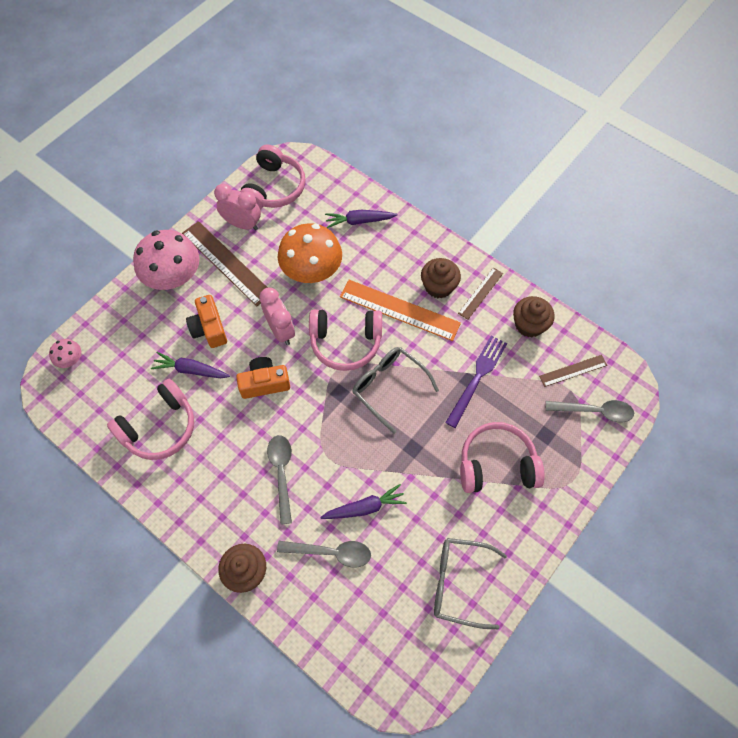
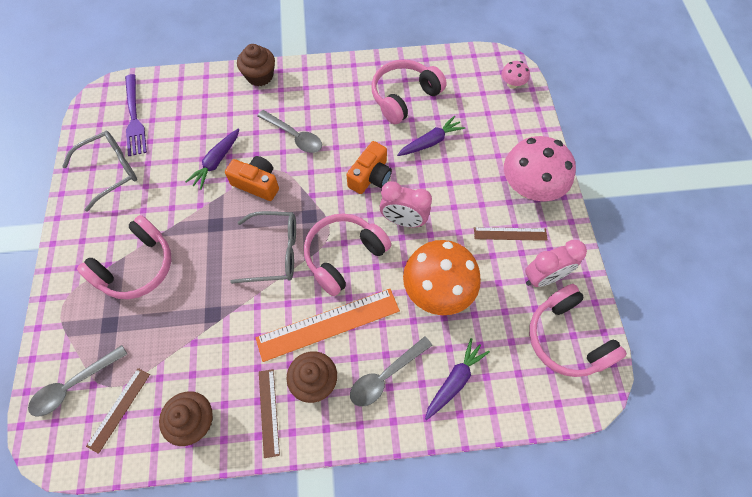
camera: 135 degrees right, 0 degrees up
pink headphones [107,379,194,460] -> pink headphones turned 45 degrees clockwise [371,60,446,124]
brown ruler [182,221,268,306] -> brown ruler [474,227,547,241], size x0.55
orange camera [186,295,227,348] -> orange camera moved to [225,156,279,201]
grey spoon [277,541,371,567] -> grey spoon moved to [350,336,432,407]
purple fork [445,335,507,428] -> purple fork moved to [125,74,147,156]

